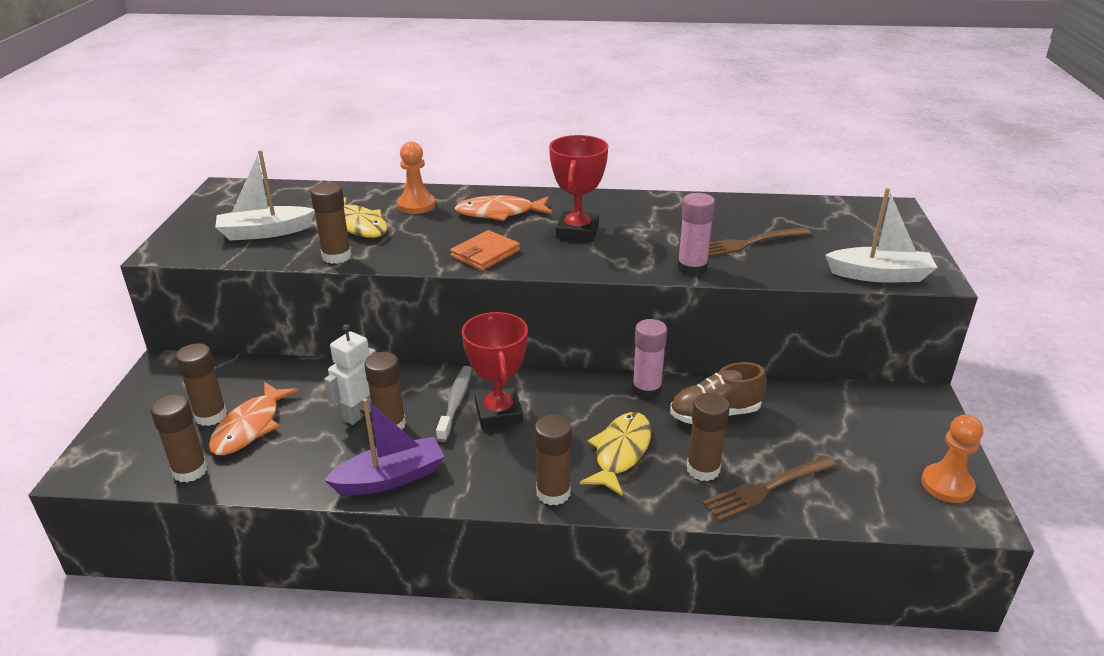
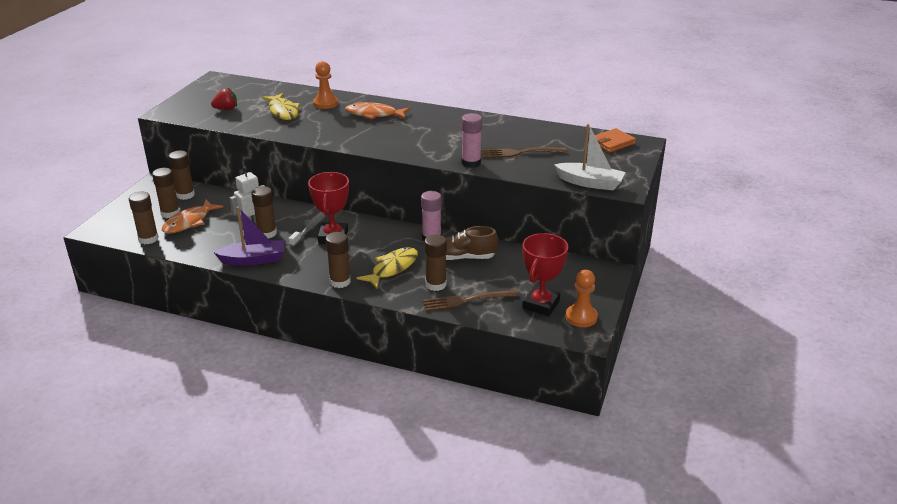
camera: 15 degrees right, 0 degrees up
white boat [215,150,315,241] -> red strawberry [211,87,237,110]
brown glue stick [310,183,352,264] -> brown glue stick moved to [168,150,195,200]
orange wallet [450,230,520,271] -> orange wallet moved to [595,128,636,153]
red trophy [549,135,608,242] -> red trophy moved to [522,233,568,316]

